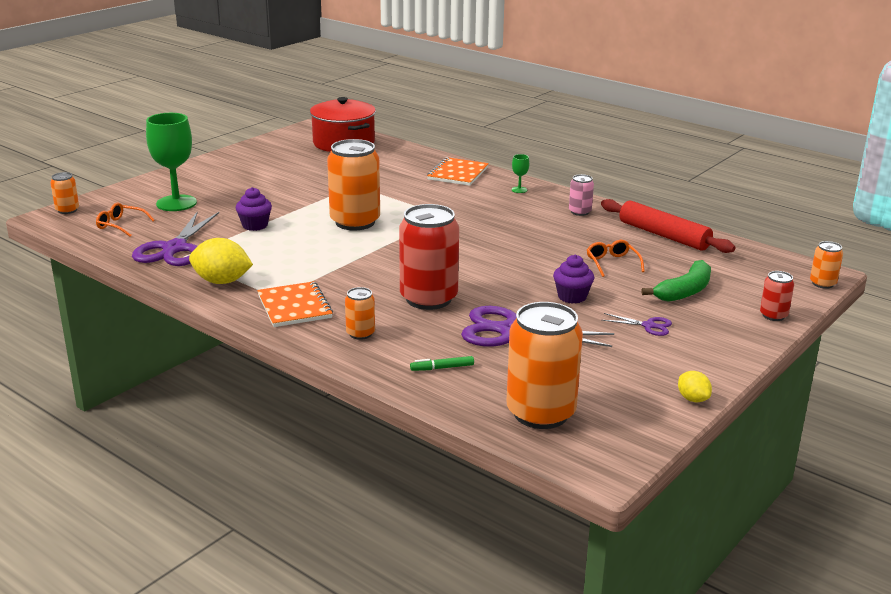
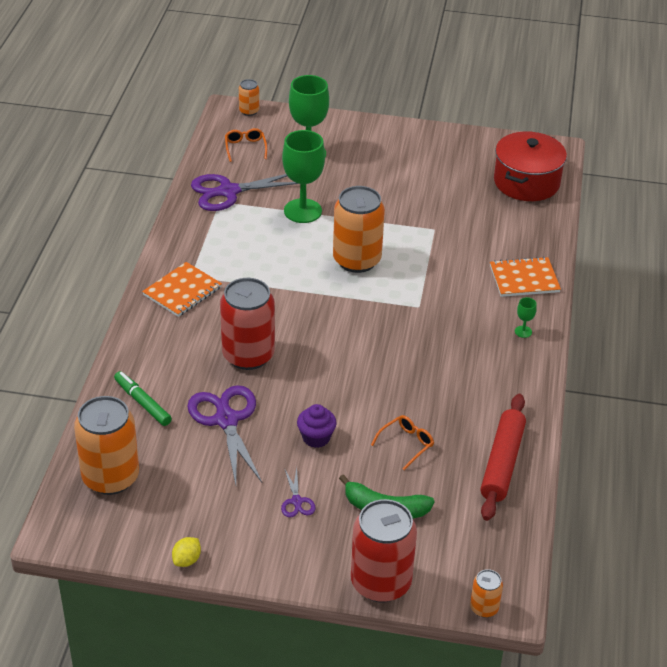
camera: 60 degrees right, 15 degrees up
yellow lemon [189,238,253,284] -> none
purple cupcake [236,187,272,231] -> green goblet [282,130,325,223]
orange can [345,287,375,340] -> none
green marker [410,356,474,371] -> green marker [114,371,172,426], size x1.57
pink can [569,174,594,216] -> none
red can [760,271,794,321] -> red can [351,499,417,602], size x2.13

